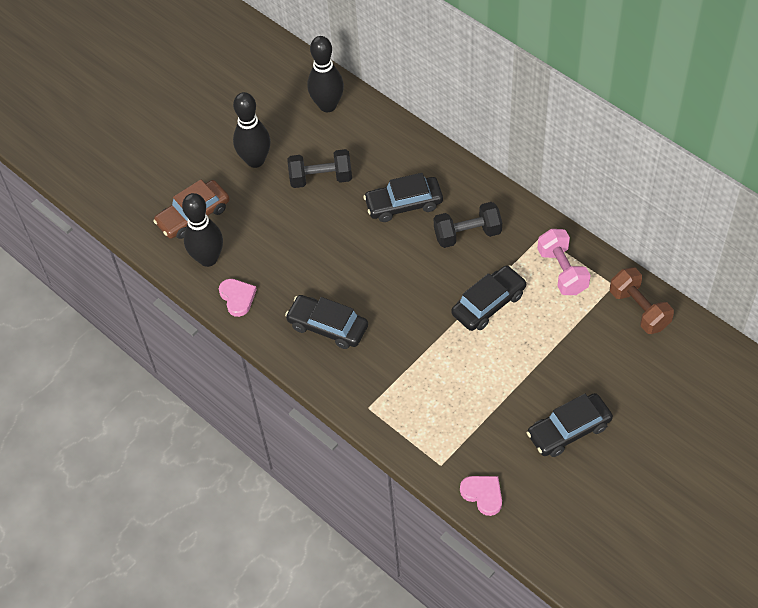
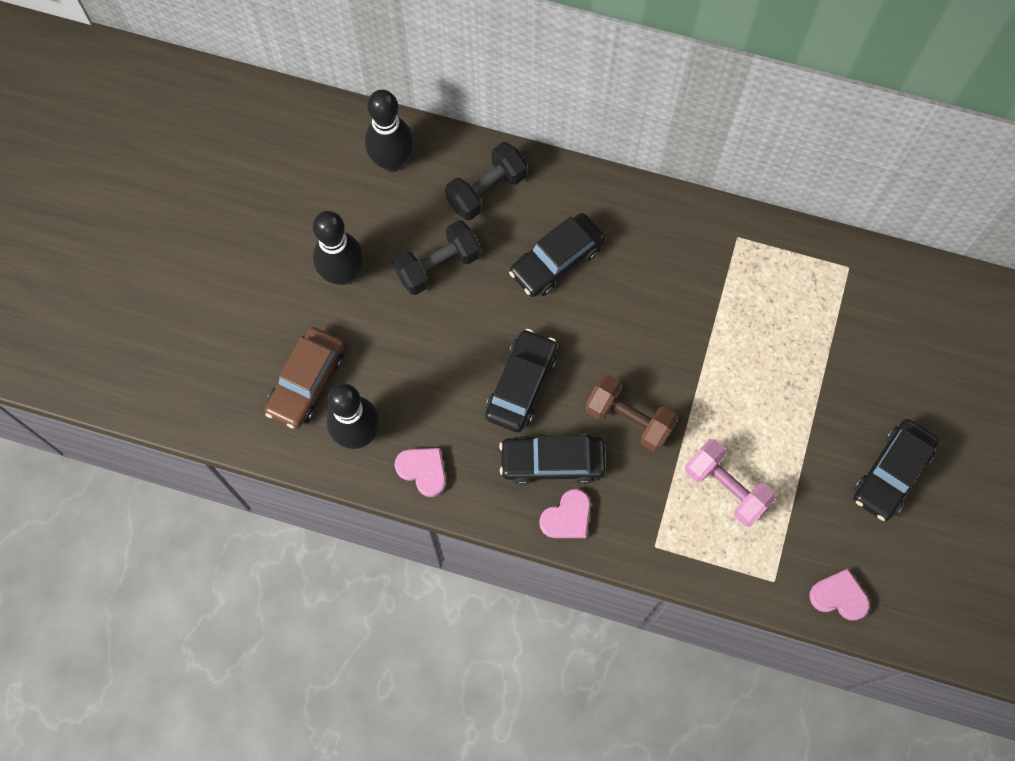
camera: 30 degrees left, 15 degrees up
black dumbbell [434,202,502,248] -> black dumbbell moved to [445,142,528,220]
black car [451,265,527,331] -> black car moved to [485,329,557,432]
pink dumbbell [537,229,591,295] -> pink dumbbell moved to [685,439,776,526]
brown dumbbell [610,267,674,334] -> brown dumbbell moved to [585,375,678,452]
none -> pink heart [539,489,591,538]

